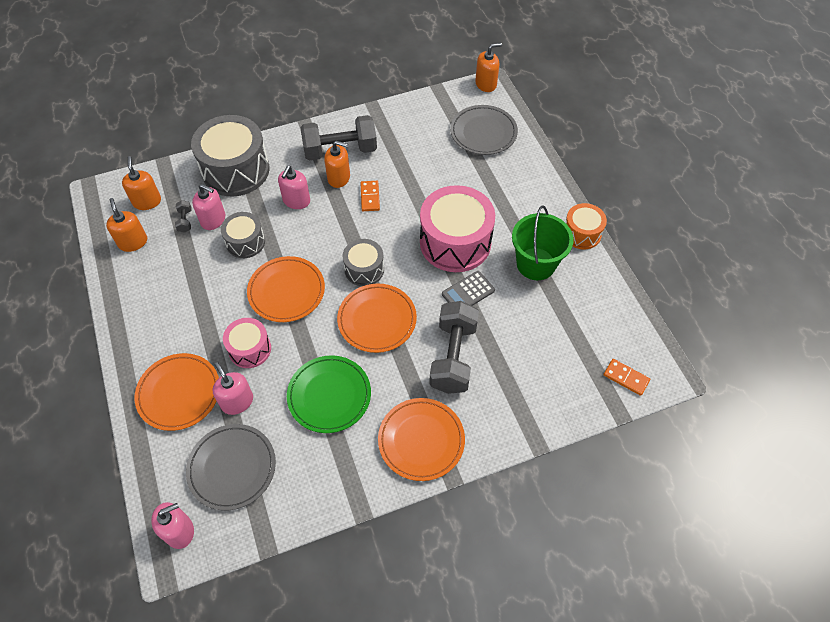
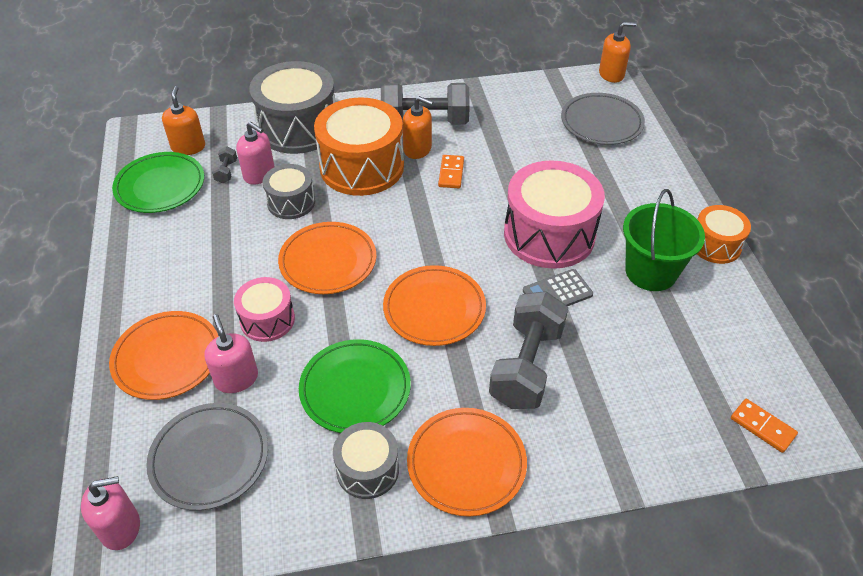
camera: 10 degrees right, 10 degrees down
orange soap dispenser [106,198,147,252] -> green plate [112,152,204,213]
pink soap dispenser [278,166,310,209] -> orange drum [314,98,404,196]
grey drum [342,239,384,286] -> grey drum moved to [333,422,399,499]

